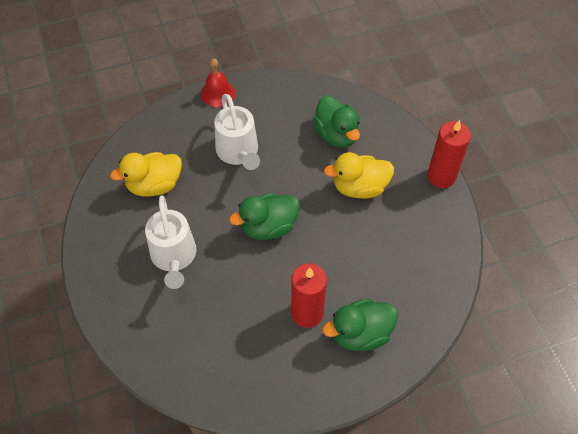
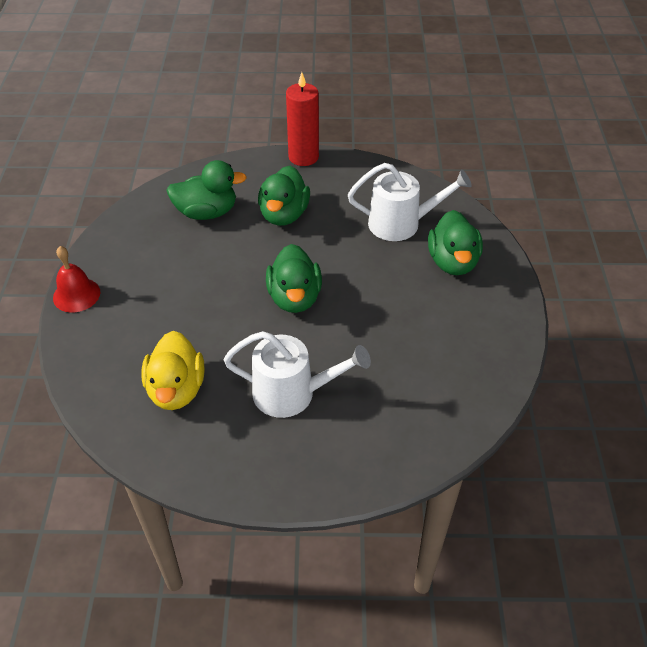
camera: 70 degrees left, 10 degrees down
white watering can [214,94,260,170] -> white watering can moved to [348,163,472,241]
red candle [291,263,327,328] -> none
yellow duck [324,152,394,199] -> green duck [258,166,310,226]

